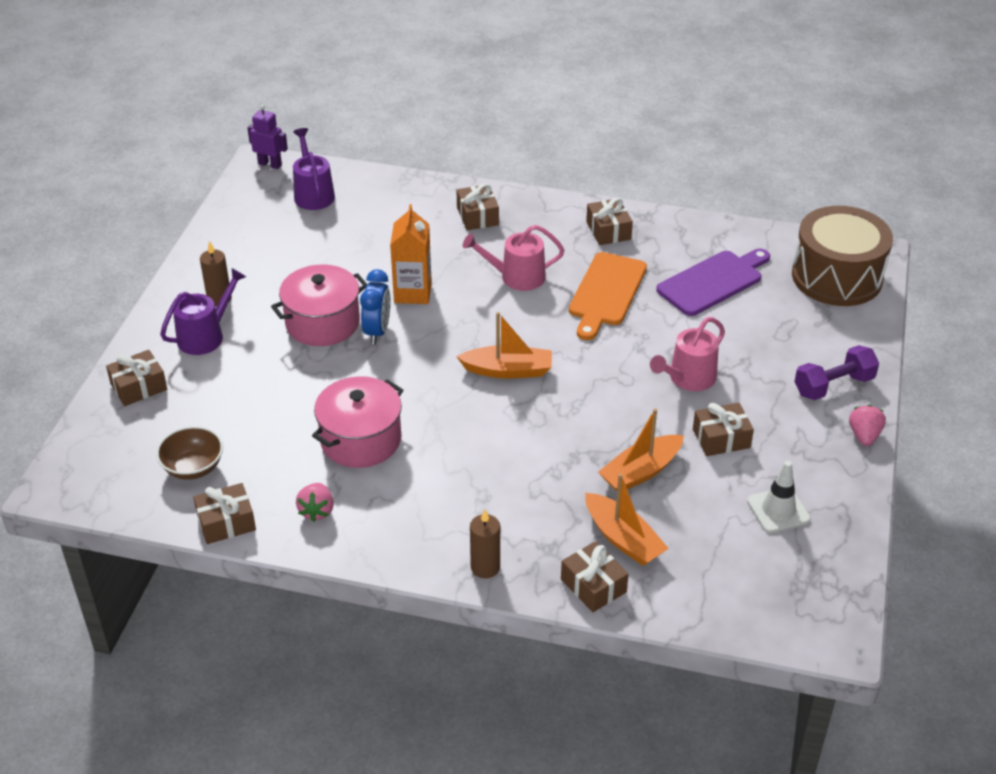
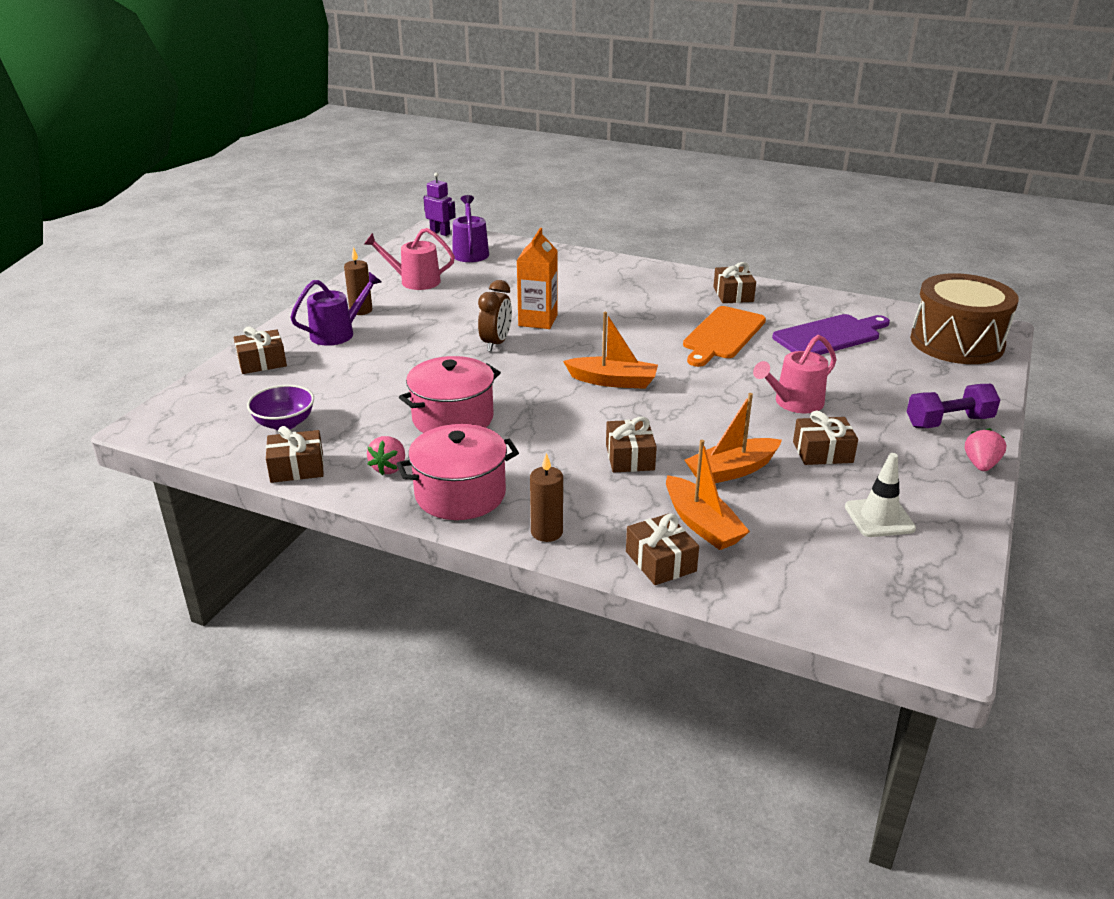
camera: 10 degrees right, 10 degrees down
brown bowl [156,426,223,480] -> purple bowl [247,385,314,430]
pink pot [271,264,367,346] -> pink pot moved to [397,424,519,520]
blue clock [360,269,390,344] -> brown clock [478,280,512,352]
brown gift [457,184,499,230] -> brown gift moved to [606,417,657,473]
pink watering can [463,225,564,291] -> pink watering can moved to [364,228,455,290]

